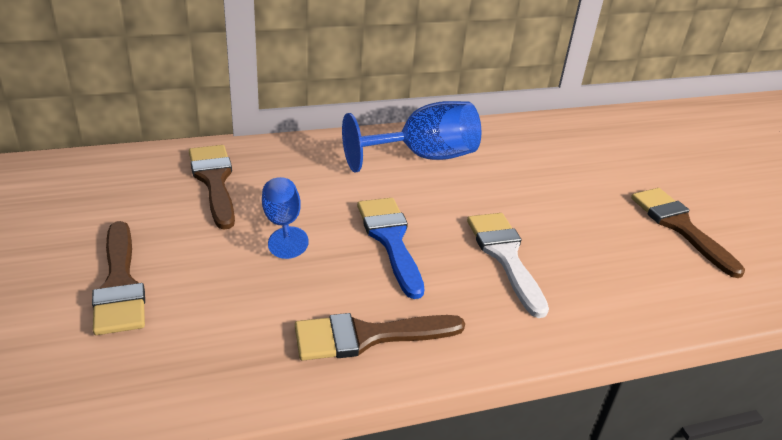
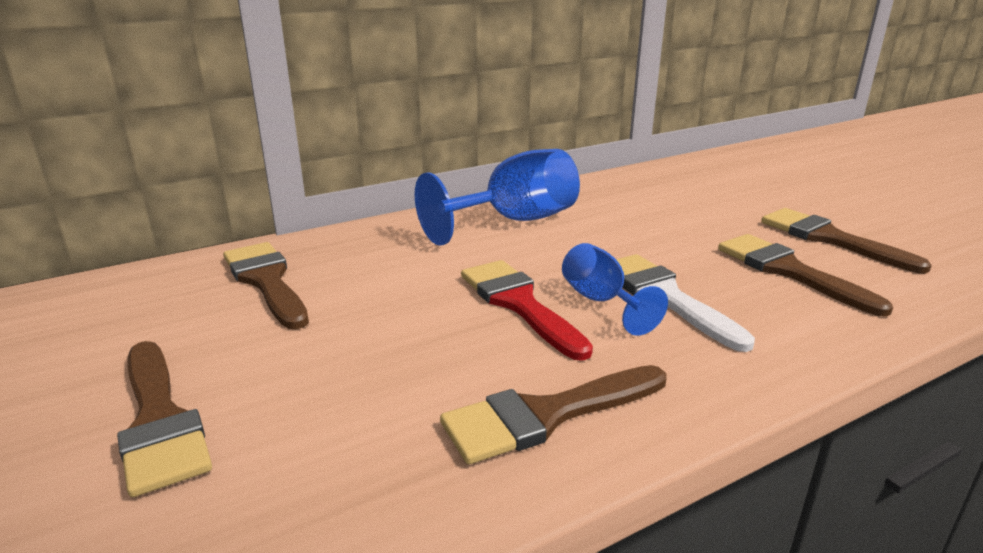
camera: 10 degrees left, 10 degrees down
blue goblet [262,177,309,259] -> blue goblet moved to [562,243,668,336]
blue brush [357,198,424,299] -> red brush [461,260,593,361]
none -> brown brush [718,234,893,317]

